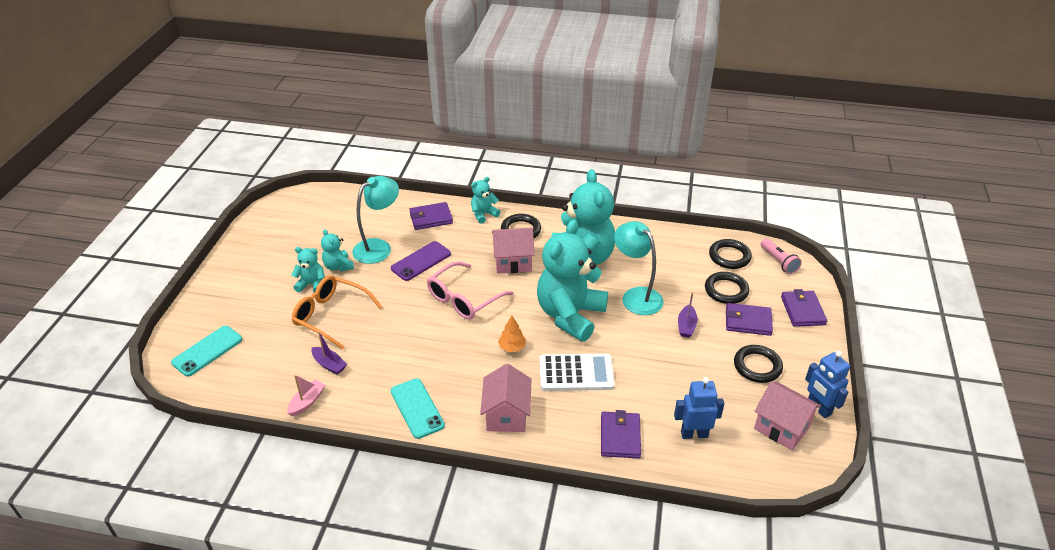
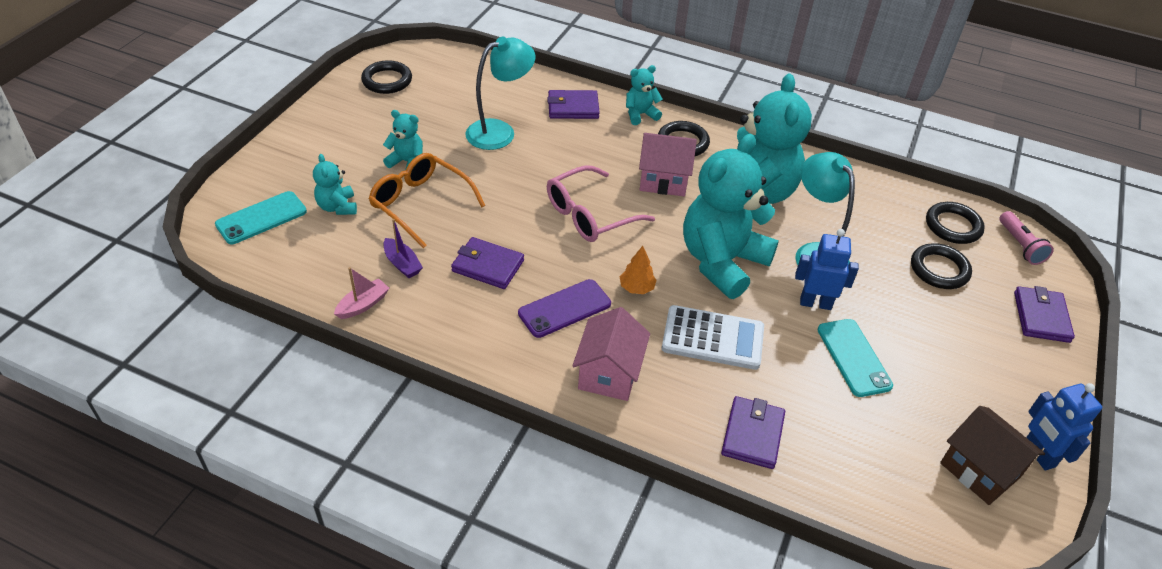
camera: 10 degrees right, 5 degrees up
turquoise teddy bear [321,229,354,272] -> turquoise teddy bear moved to [313,154,357,215]
purple phone [391,241,451,281] -> purple phone moved to [518,279,611,338]
turquoise phone [391,378,445,439] -> turquoise phone moved to [818,319,893,397]
blue robot [674,377,725,439] -> blue robot moved to [795,229,859,310]
purple boat [678,292,698,338] -> none
purple wallet [726,303,773,336] -> purple wallet moved to [451,237,524,289]
black ring [734,345,783,383] -> black ring moved to [361,60,412,94]
pink house [754,382,822,451] -> brown house [940,406,1046,505]

